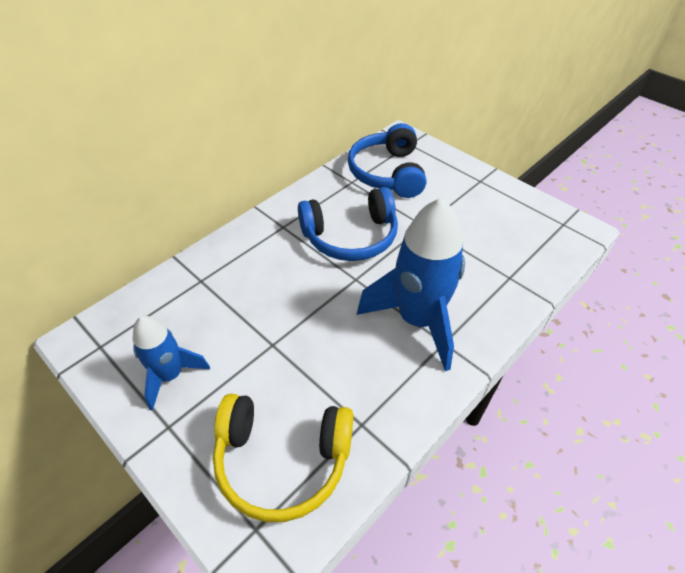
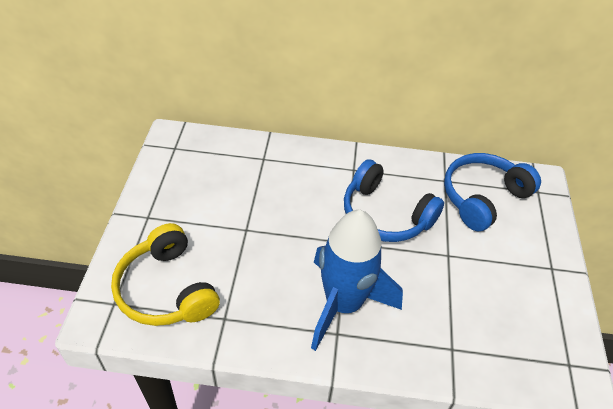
camera: 50 degrees right, 0 degrees up
blue rocket [133,316,210,410] -> none

